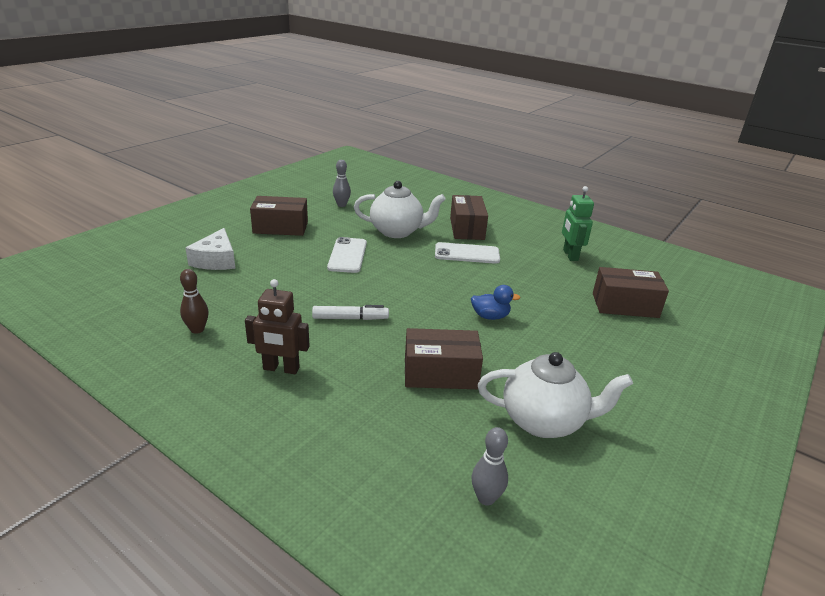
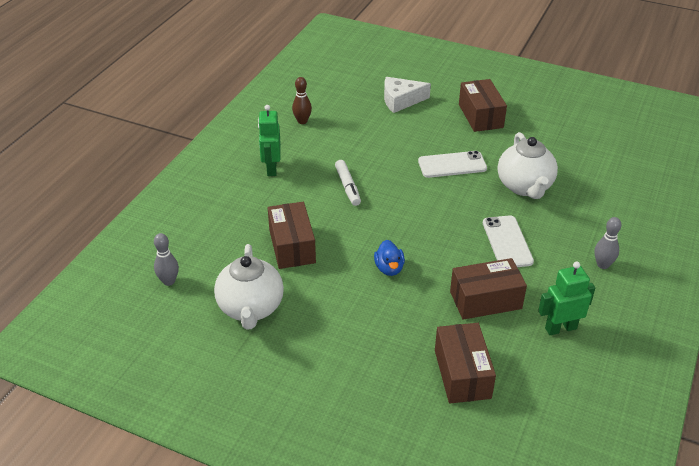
camera: 80 degrees right, 10 degrees up
brown robot [245,279,310,374] -> green robot [258,105,281,176]
grey bowling pin [333,160,351,207] -> grey bowling pin moved to [595,217,621,269]
brown box [450,195,488,240] -> brown box moved to [450,258,527,320]

